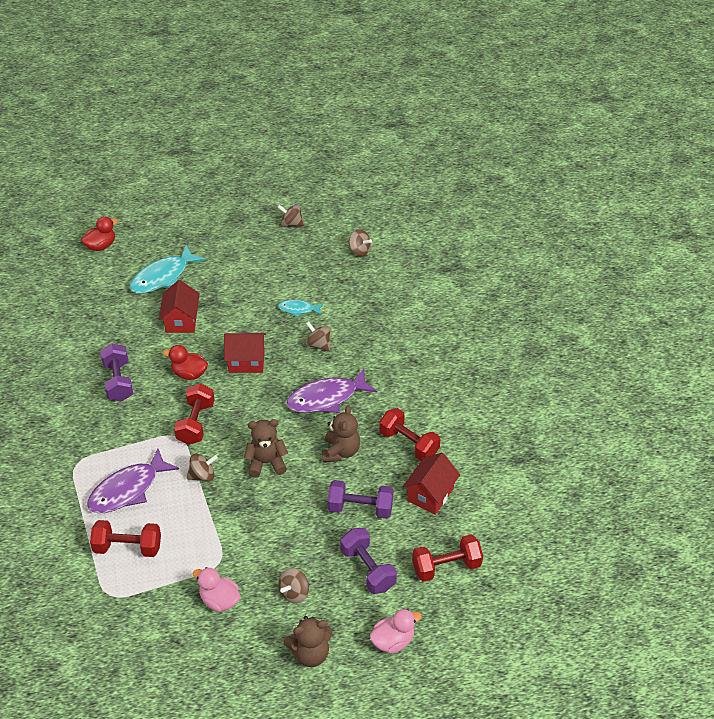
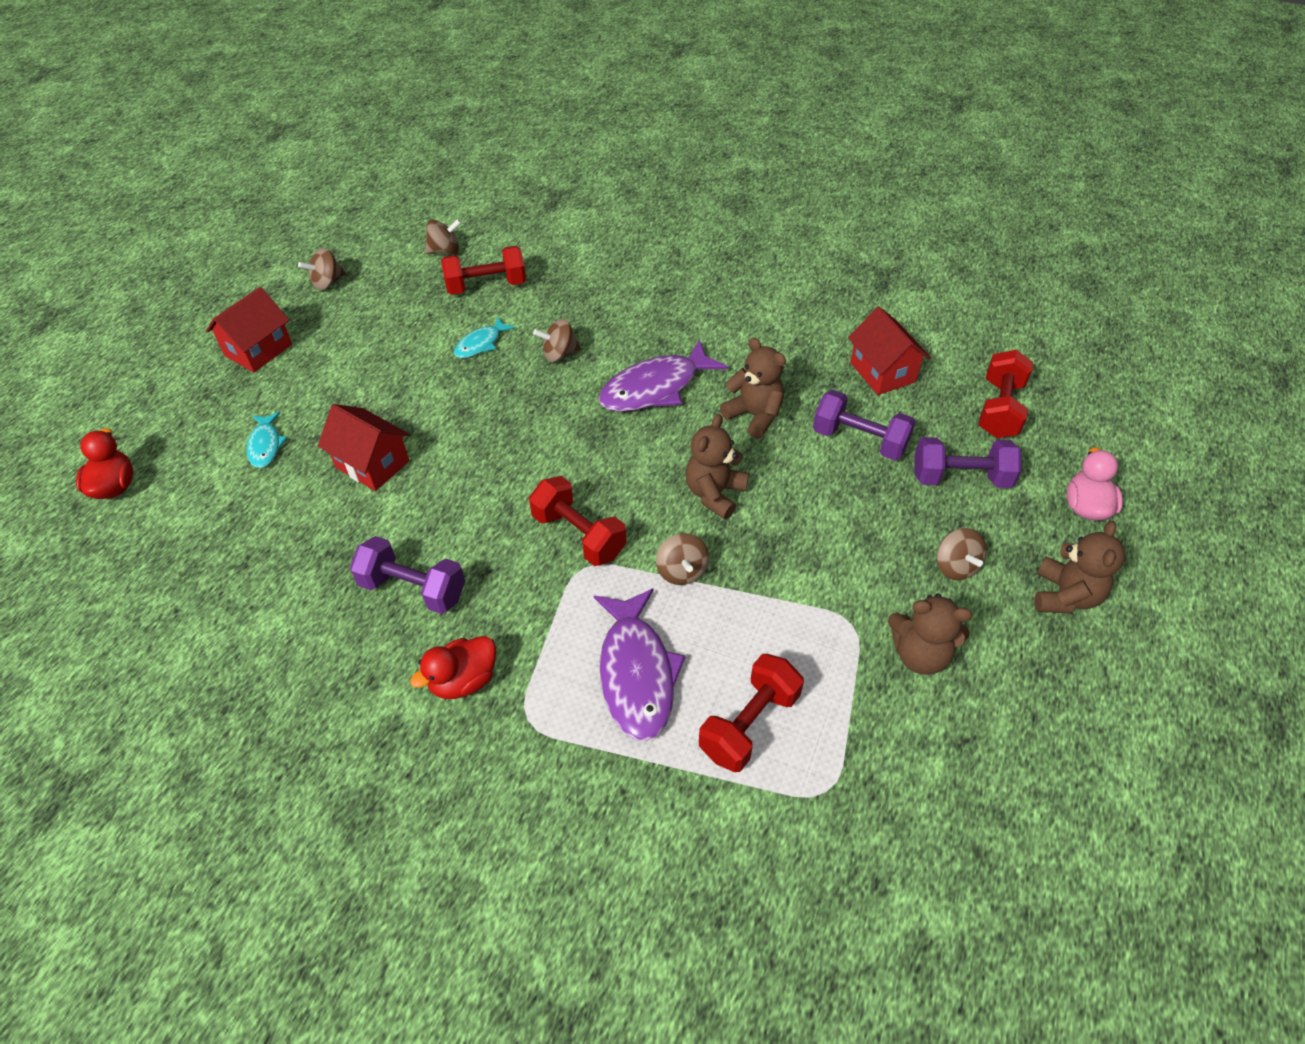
camera: 55 degrees left, 5 degrees up
turquoise fish [130,245,206,293] -> turquoise fish [247,412,287,468], size x0.53
red duck [163,345,208,380] -> red duck moved to [410,636,496,699]
brown spinning top [187,454,218,482] -> brown spinning top turned 150 degrees clockwise [656,533,709,585]
pink duck [193,567,240,612] -> brown teddy bear [888,593,972,675]
red house [224,333,266,373] -> red house moved to [206,287,292,373]
purple fish [286,369,377,413] -> purple fish turned 45 degrees clockwise [598,339,728,412]
purple dumbbell [327,480,393,519] -> purple dumbbell turned 75 degrees clockwise [813,390,916,460]
red dumbbell [379,408,440,461] -> red dumbbell moved to [441,246,526,295]

